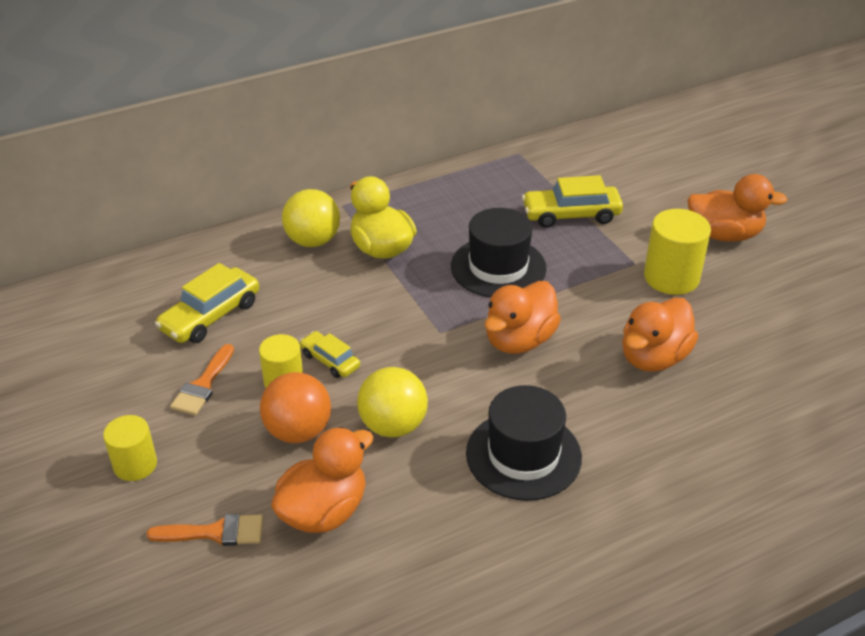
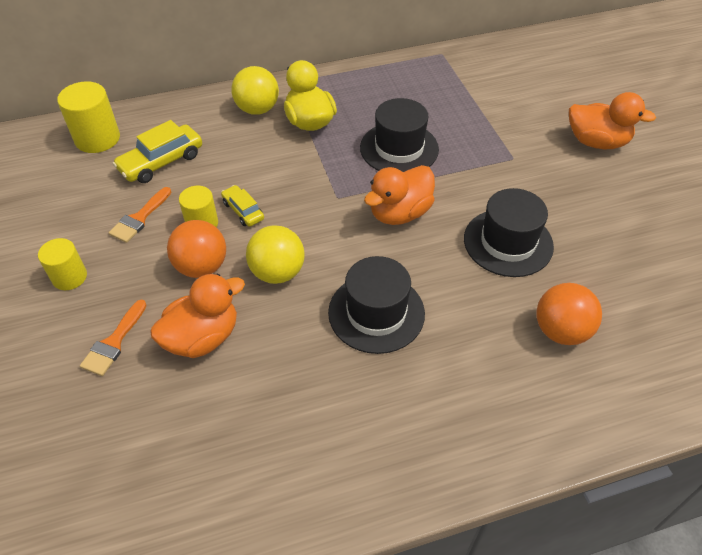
camera: 10 degrees right, 10 degrees up
orange brush [146,514,263,546] -> orange brush turned 105 degrees clockwise [80,300,147,376]
yellow car [522,175,623,228] -> none
orange duck [622,297,698,372] -> black hat [464,188,554,277]
yellow cylinder [644,209,711,295] -> yellow cylinder moved to [57,81,120,153]
none -> orange ball [536,283,602,345]

